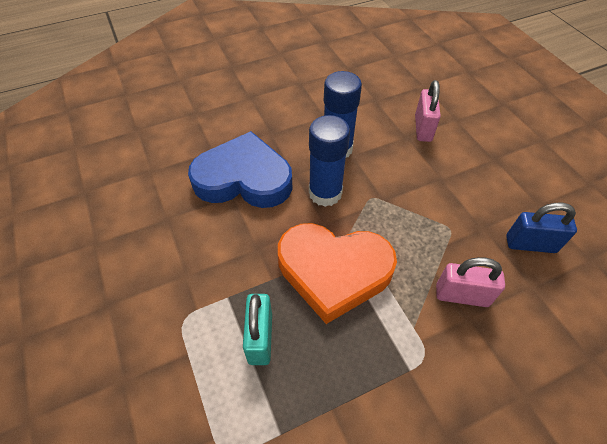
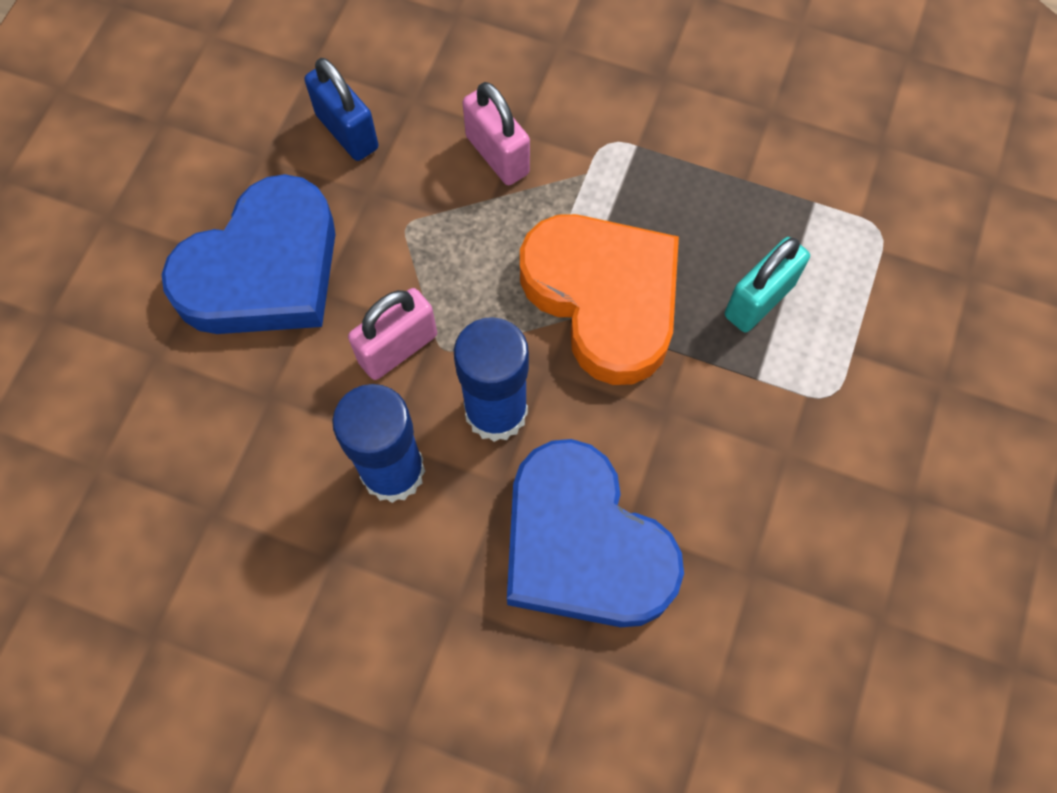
camera: 135 degrees left, 15 degrees up
pink padlock [415,80,441,142] -> pink padlock moved to [348,288,437,380]
none -> blue heart [162,174,335,334]

